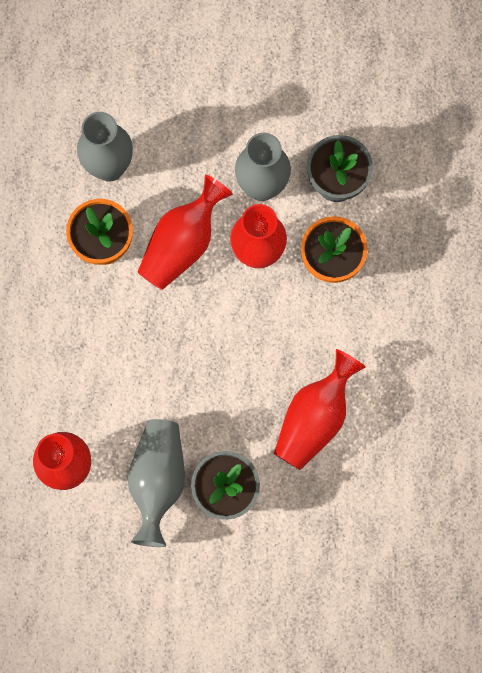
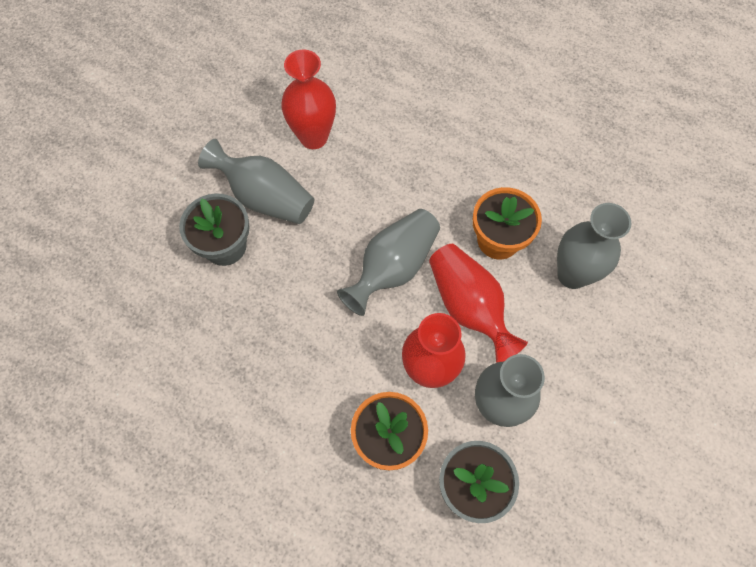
camera: 115 degrees right, 10 degrees down
red vase [274,349,366,470] -> none
none -> grey vase [337,209,440,316]

